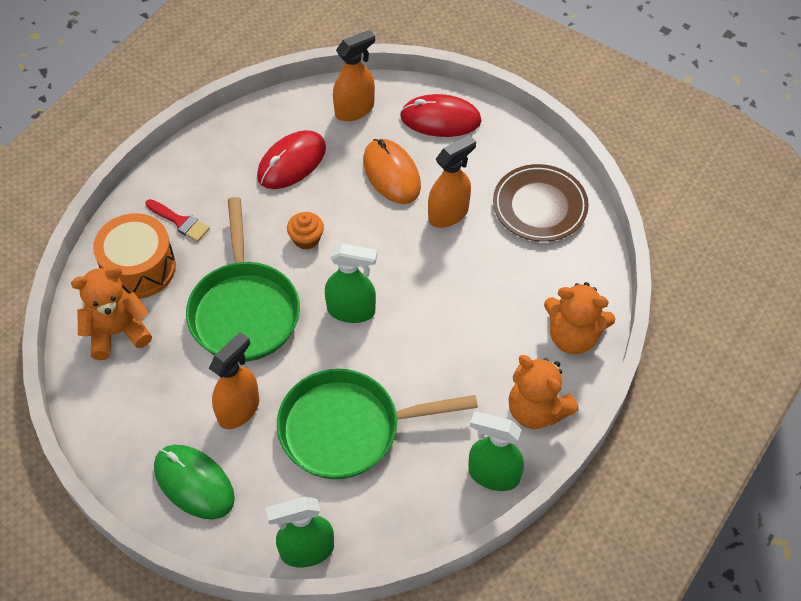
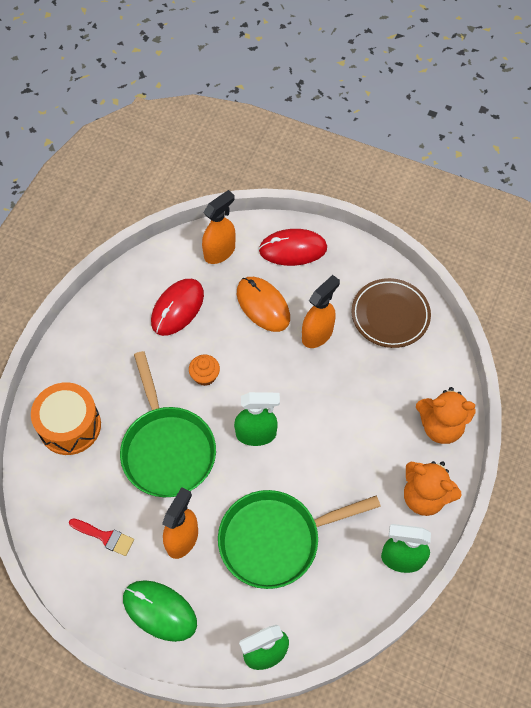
camera: 10 degrees left, 5 degrees up
orange teddy bear [71,266,152,360] -> none
red brush [145,199,210,242] -> red brush moved to [69,518,134,556]

